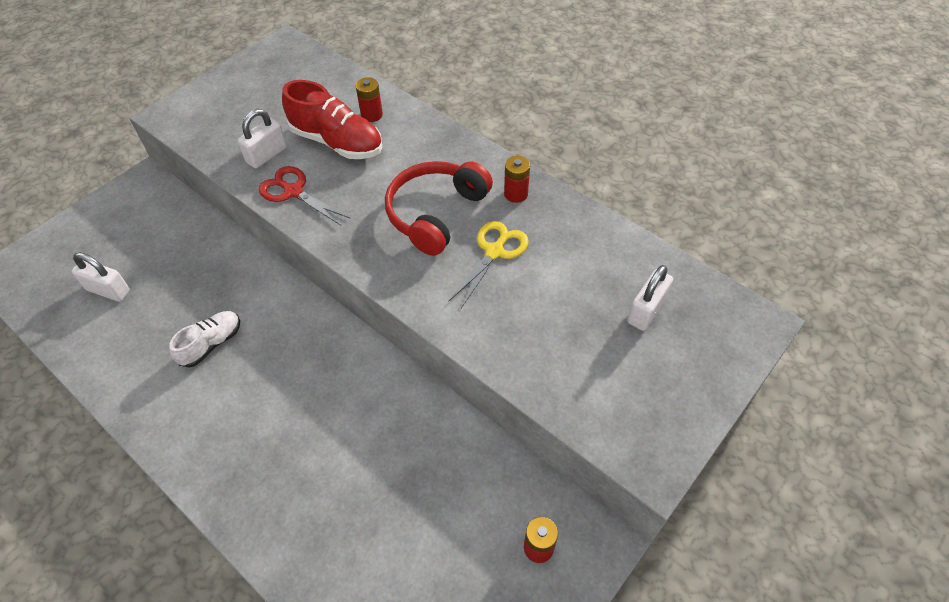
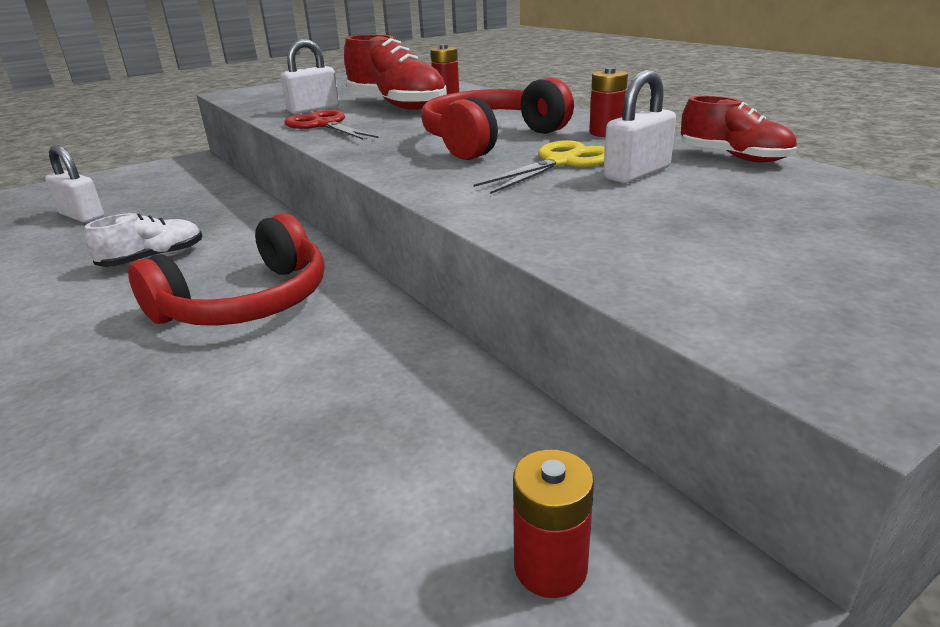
camera: 15 degrees right, 25 degrees down
white padlock [627,265,673,331] -> white padlock moved to [603,70,676,183]
none -> red headphones [128,213,324,326]
none -> red shoe [681,96,797,162]

